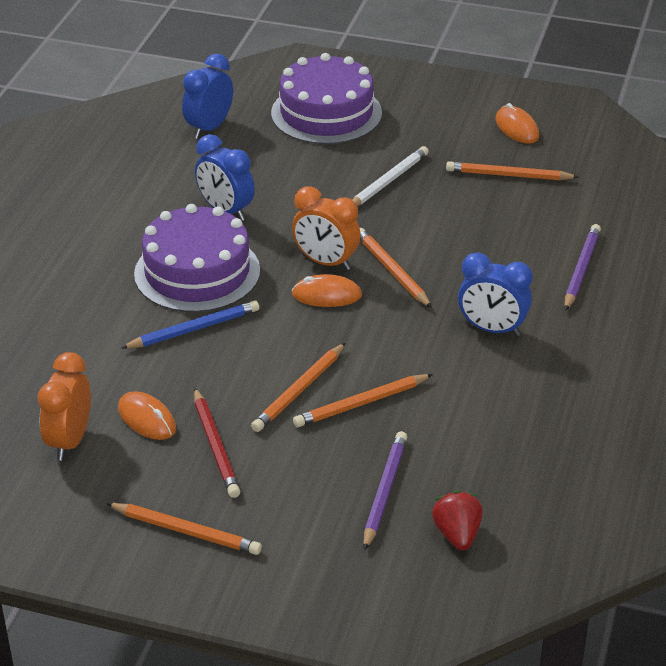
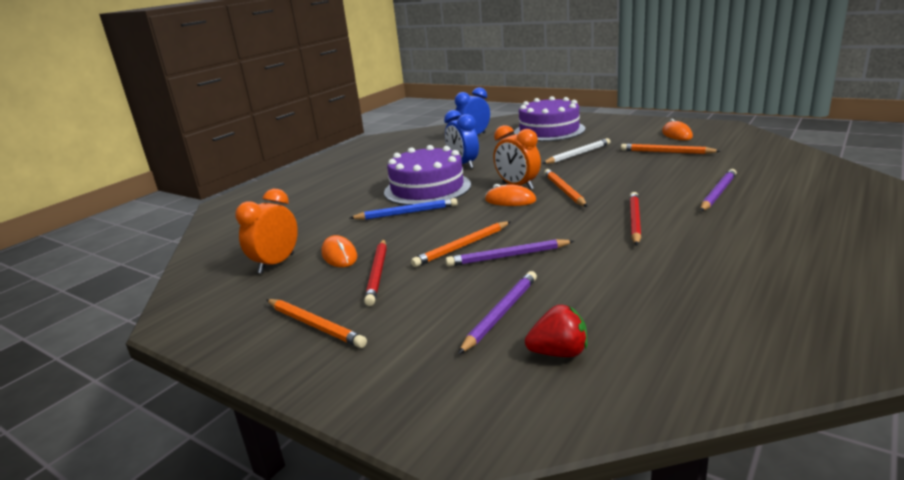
camera: 20 degrees right, 15 degrees down
orange pencil [293,374,433,427] -> purple pencil [446,239,574,267]
red strawberry [432,491,483,550] -> red strawberry turned 75 degrees clockwise [525,305,587,357]
blue clock [458,252,533,336] -> red pencil [629,192,641,246]

